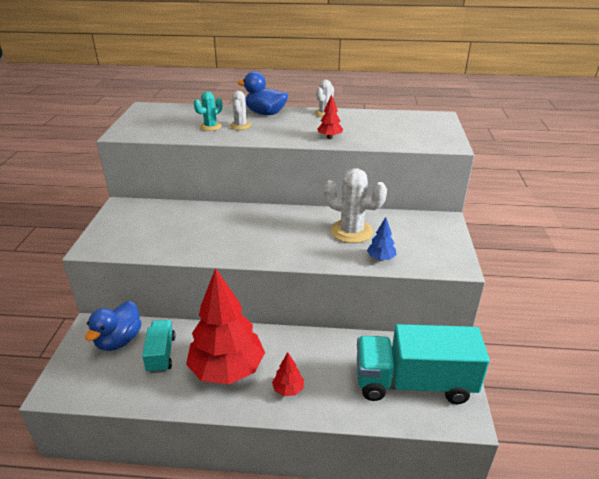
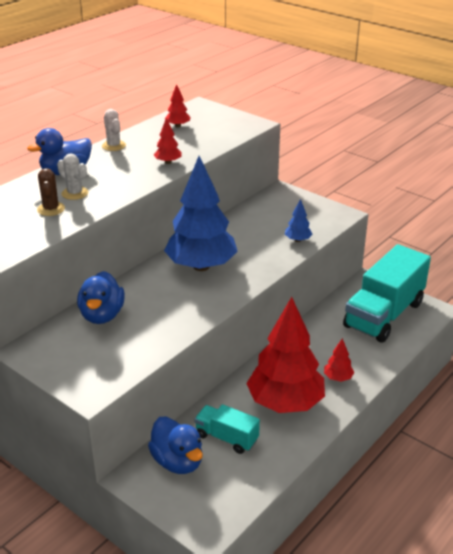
camera: 55 degrees left, 0 degrees up
turquoise cactus [194,91,222,131] -> brown cactus [37,168,65,216]
white cactus [324,168,387,243] -> none
none -> blue duck [77,271,125,324]
none -> blue tree [164,156,238,271]
none -> red tree [165,84,191,128]

